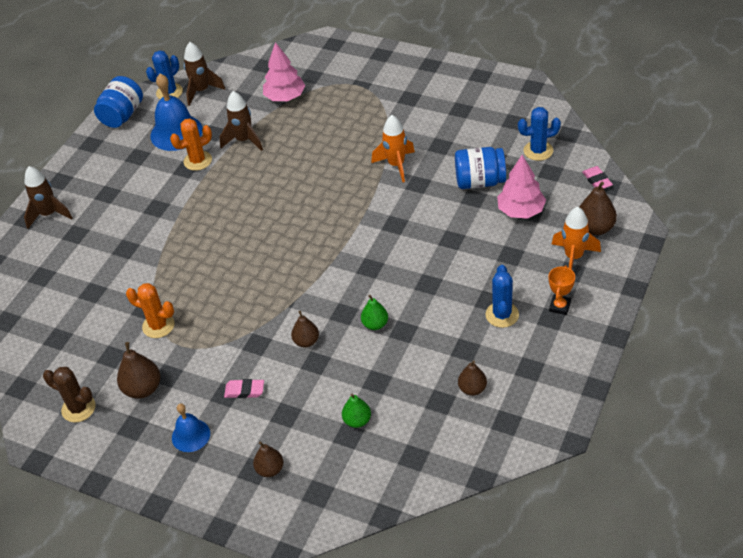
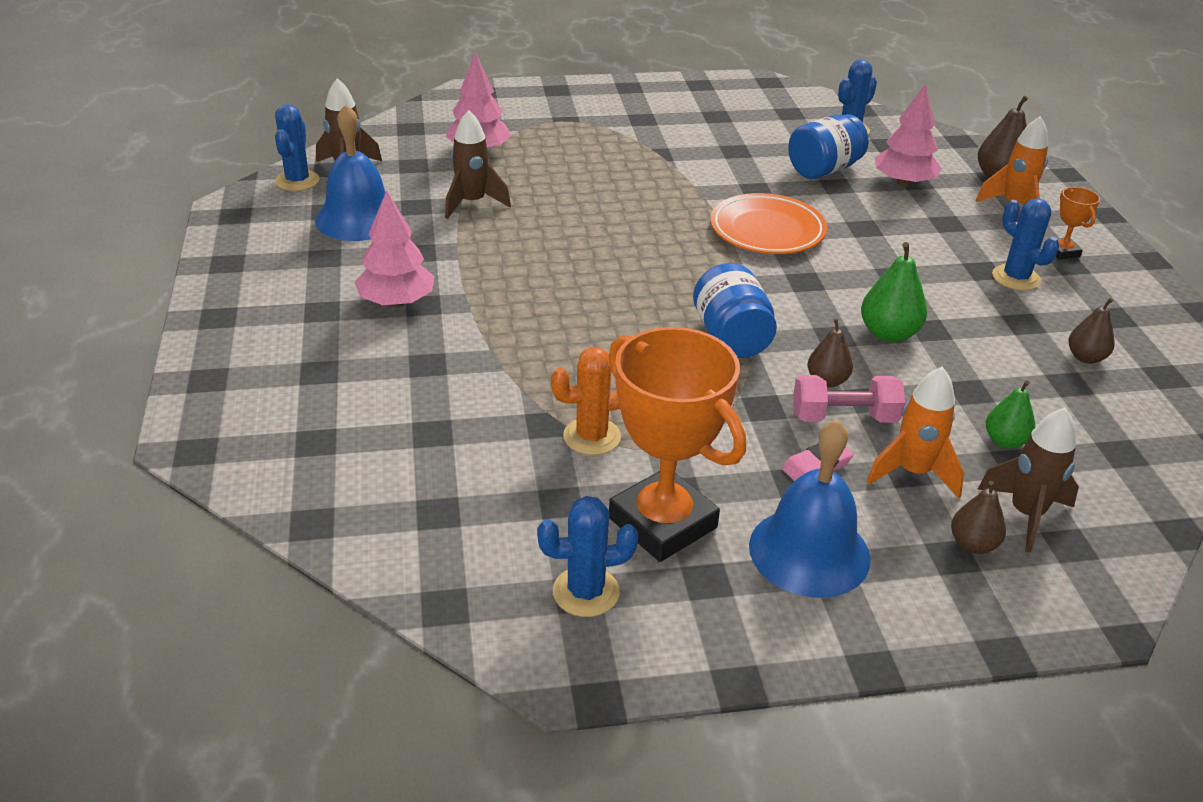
camera: 40 degrees left, 10 degrees down
brown rocket [24,166,72,229] -> brown rocket moved to [978,407,1079,553]
brown cactus [43,367,96,422] -> blue cactus [537,496,638,617]
blue jar [94,76,143,128] -> blue jar moved to [693,263,777,358]
brown pear [117,342,161,399] -> orange trophy [609,327,746,562]
orange cactus [170,118,212,171] -> none
blue bell [172,403,210,452] -> blue bell [749,419,871,598], size x1.71
green pear [361,295,388,330] -> green pear [861,242,927,343], size x1.52
orange rocket [371,115,415,182] -> orange rocket moved to [866,367,964,499]
pink eraser [582,166,613,189] -> none
none -> pink tree [354,190,435,307]
none -> orange plate [710,193,827,254]
none -> pink dumbbell [793,375,905,423]

